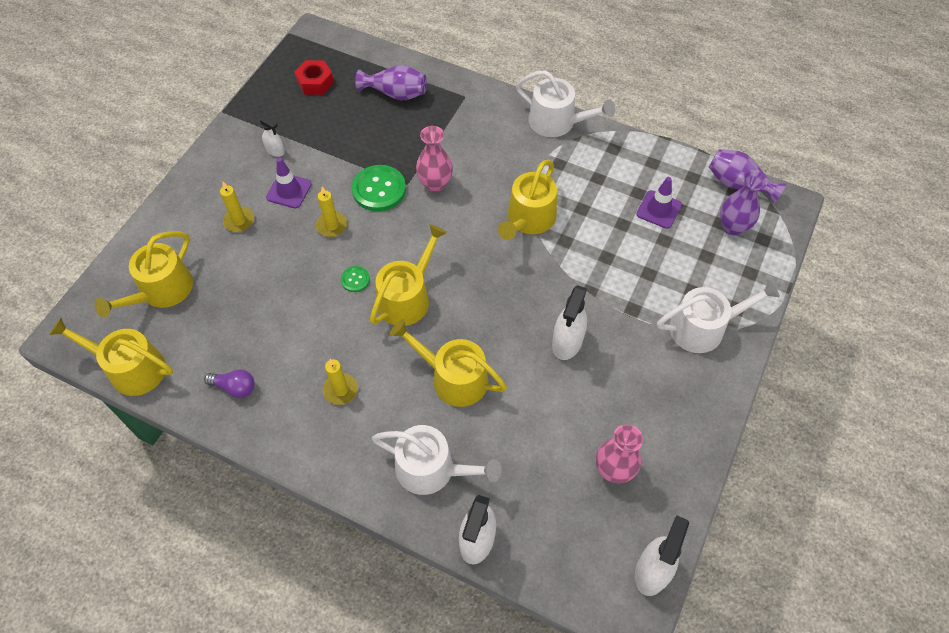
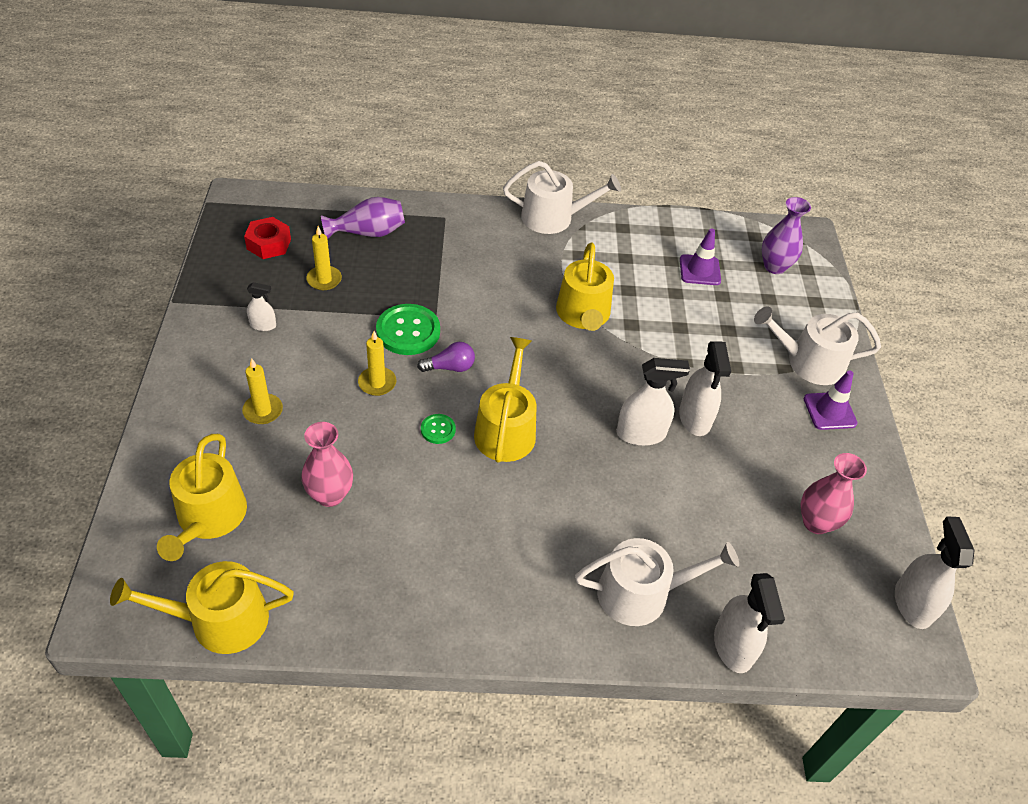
camera: 30 degrees left, 10 degrees down
purple light bulb [204,369,255,398] -> purple light bulb moved to [417,342,475,372]
purple traffic cone [266,157,311,208] -> purple traffic cone moved to [804,371,857,430]
yellow candle [323,359,358,405] -> yellow candle moved to [306,226,342,290]
yellow watering can [390,319,507,407] -> none
pink vase [416,126,453,192] -> pink vase moved to [301,422,353,507]
white watering can [657,280,780,353] -> white watering can turned 135 degrees counterclockwise [754,306,881,385]
purple vase [709,149,786,203] -> none
none -> white spray bottle [617,358,690,446]

